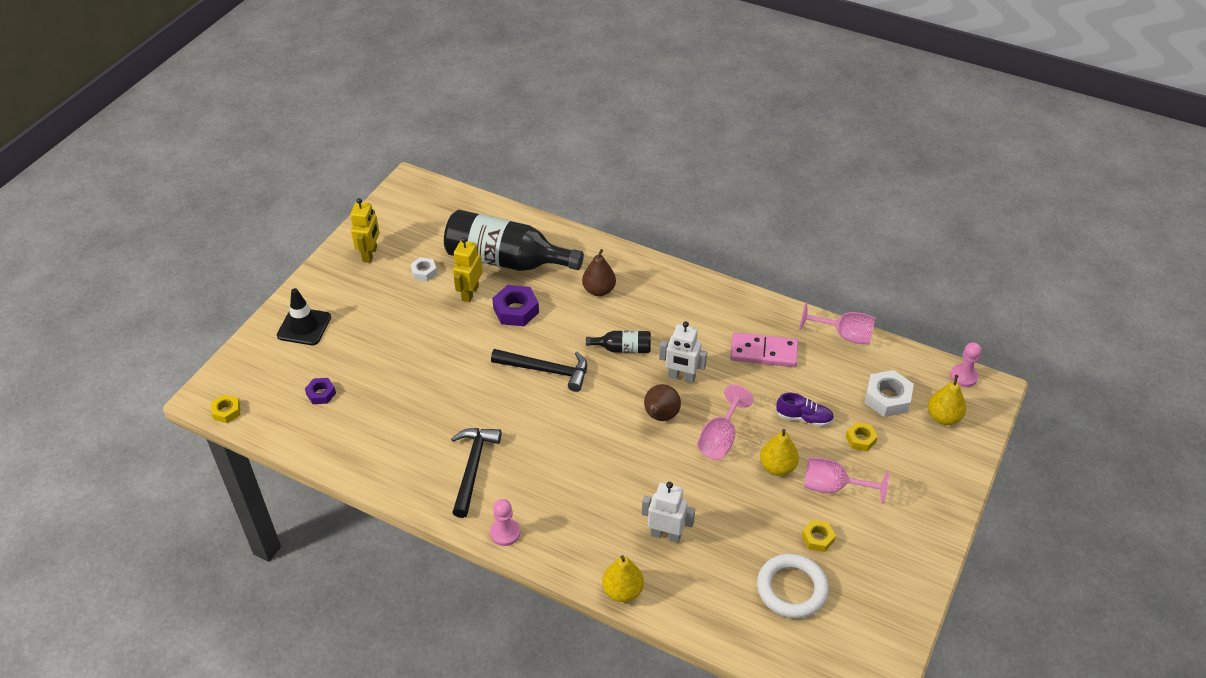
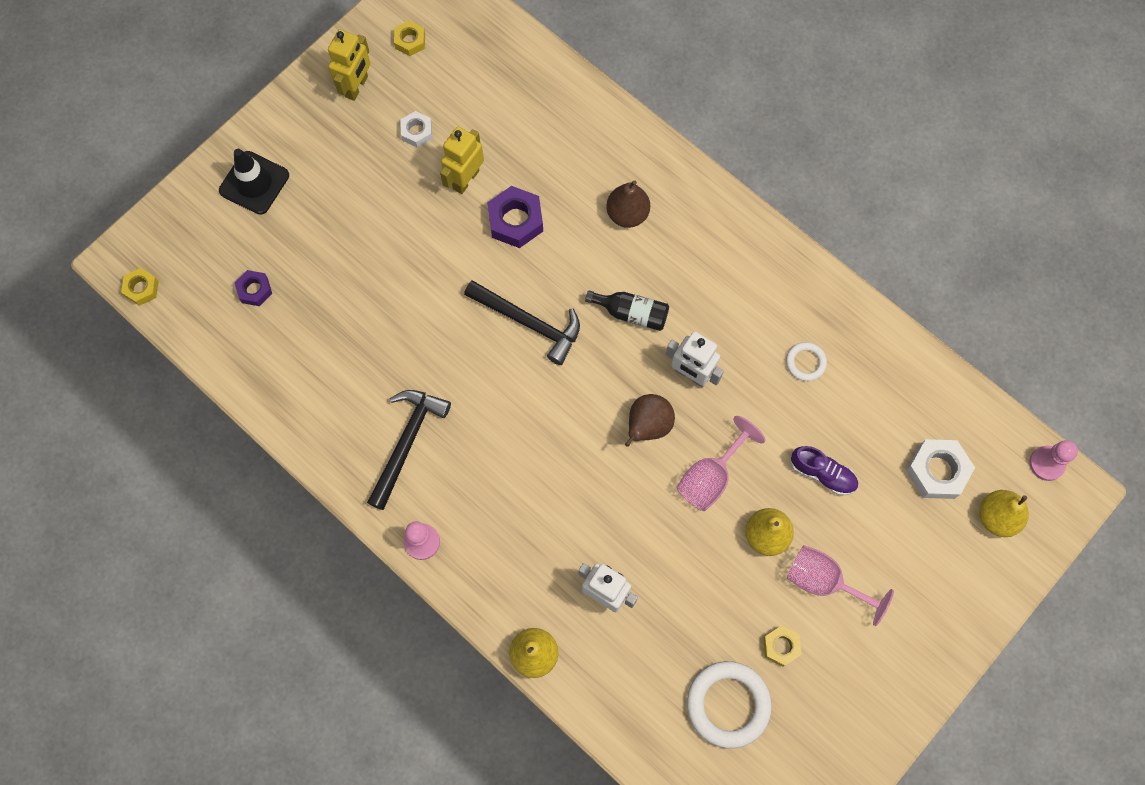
camera: 15 degrees right, 25 degrees up
black bottle [444,210,584,271] -> none
pink domino [730,333,798,367] -> white ring [786,342,827,381]
pink goblet [799,302,876,345] -> none
yellow nut [846,422,878,451] -> yellow nut moved to [394,20,425,56]

